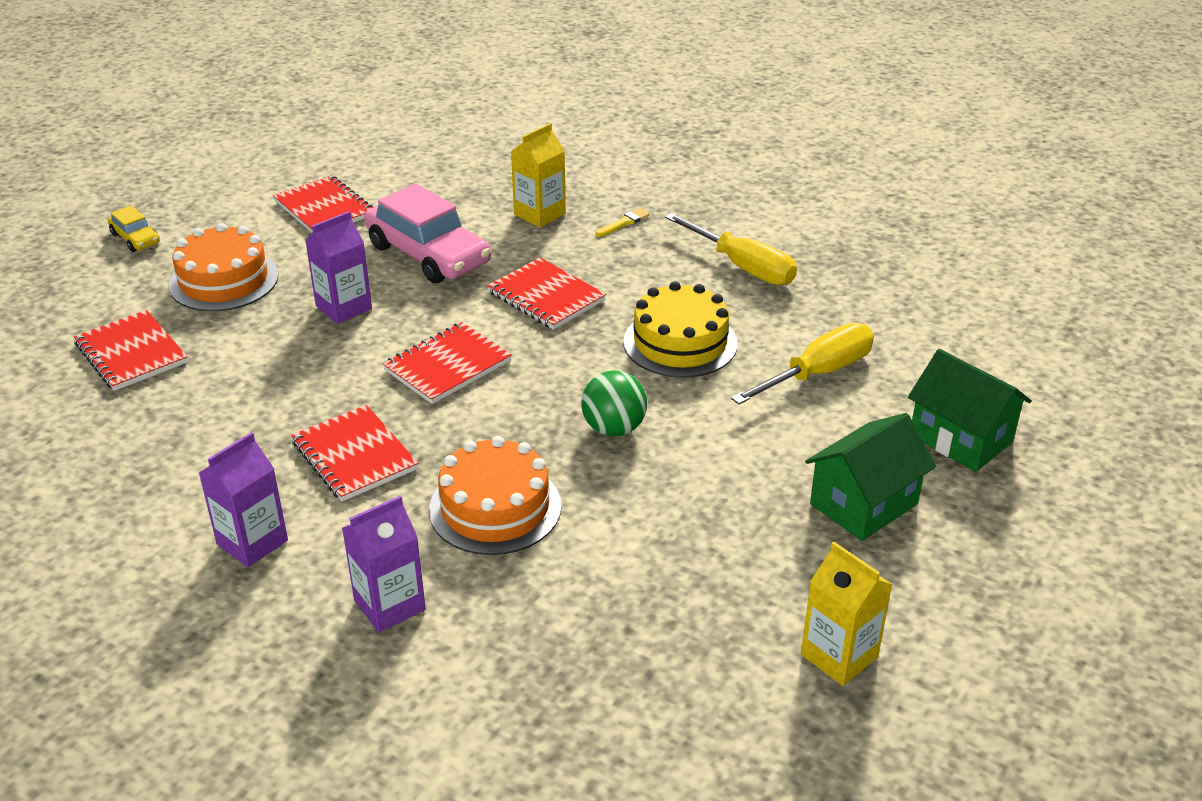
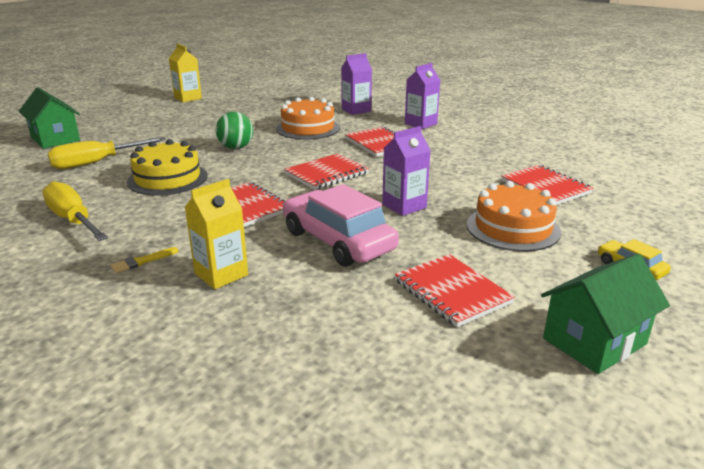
camera: 175 degrees left, 10 degrees down
green house [805,413,936,541] -> green house moved to [541,254,670,374]

